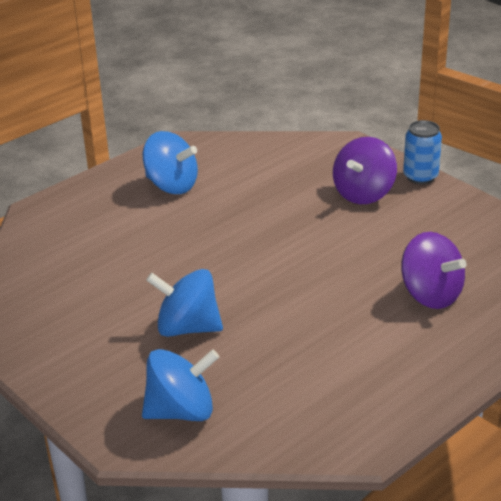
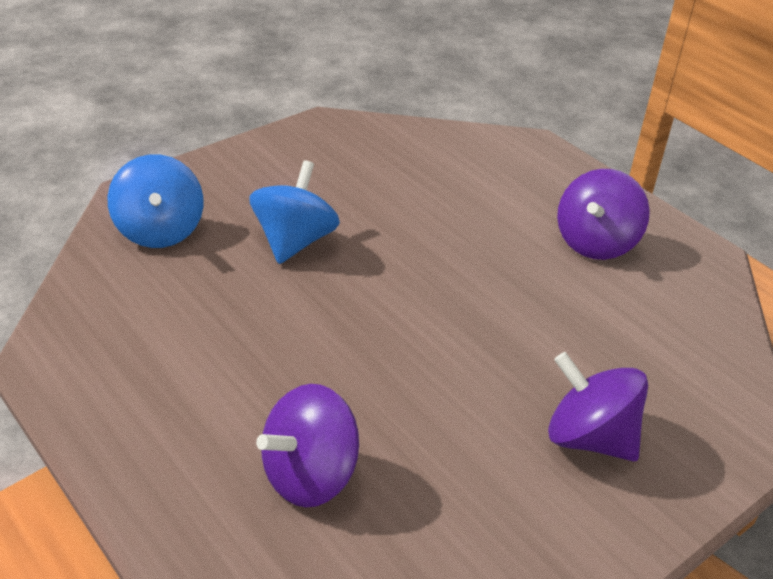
camera: 90 degrees right, 5 degrees up
blue spinning top [143,131,198,194] -> purple spinning top [557,169,650,260]
blue can [403,120,442,184] -> none

